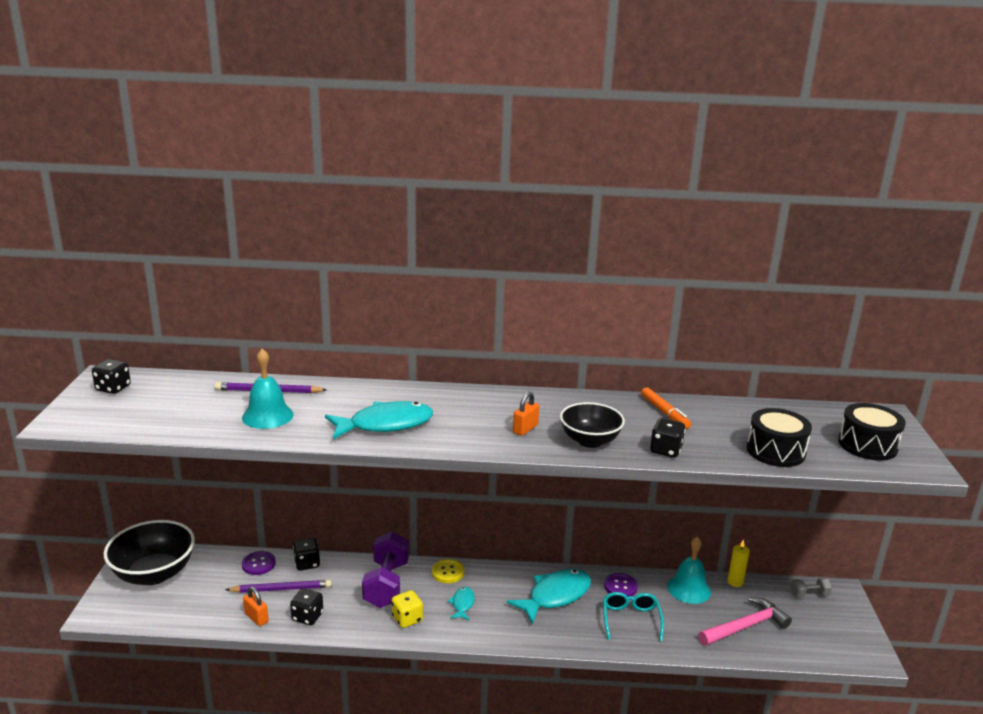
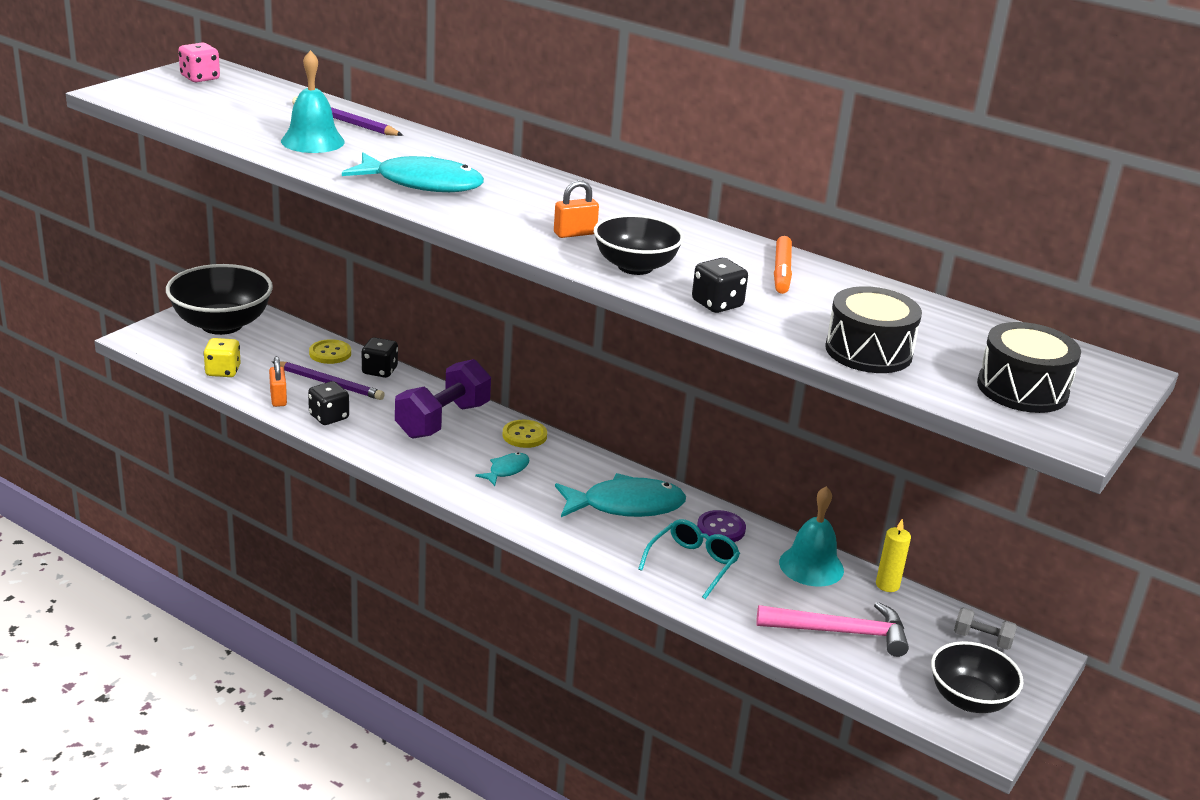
camera: 30 degrees right, 5 degrees up
black dice [92,359,131,394] -> pink dice [178,42,220,82]
purple button [242,551,276,575] -> yellow button [309,339,351,364]
yellow dice [391,590,423,628] -> yellow dice moved to [203,338,241,377]
none -> black bowl [931,641,1023,713]

